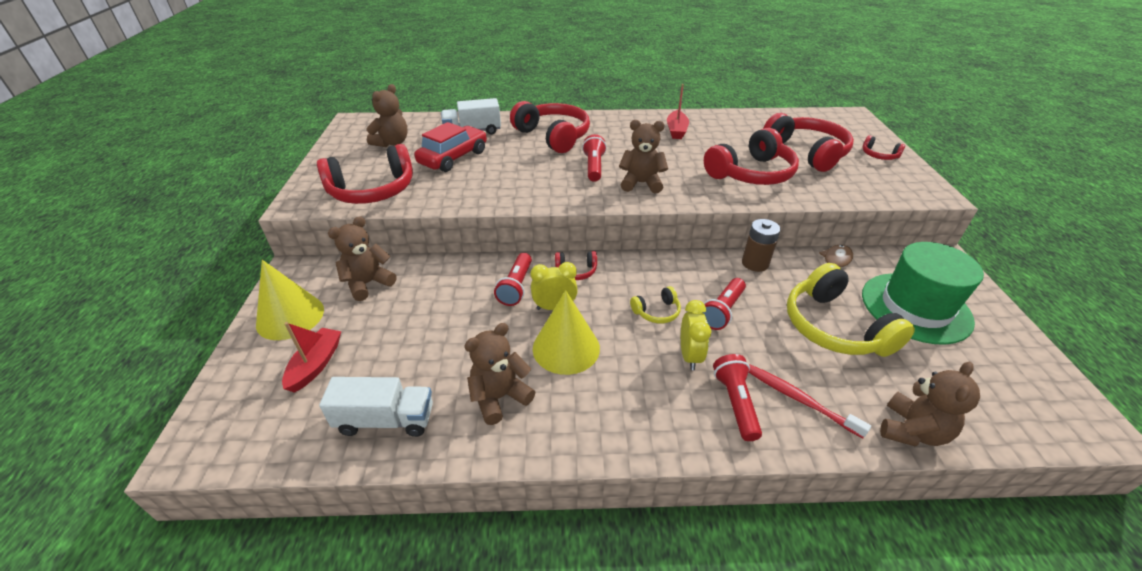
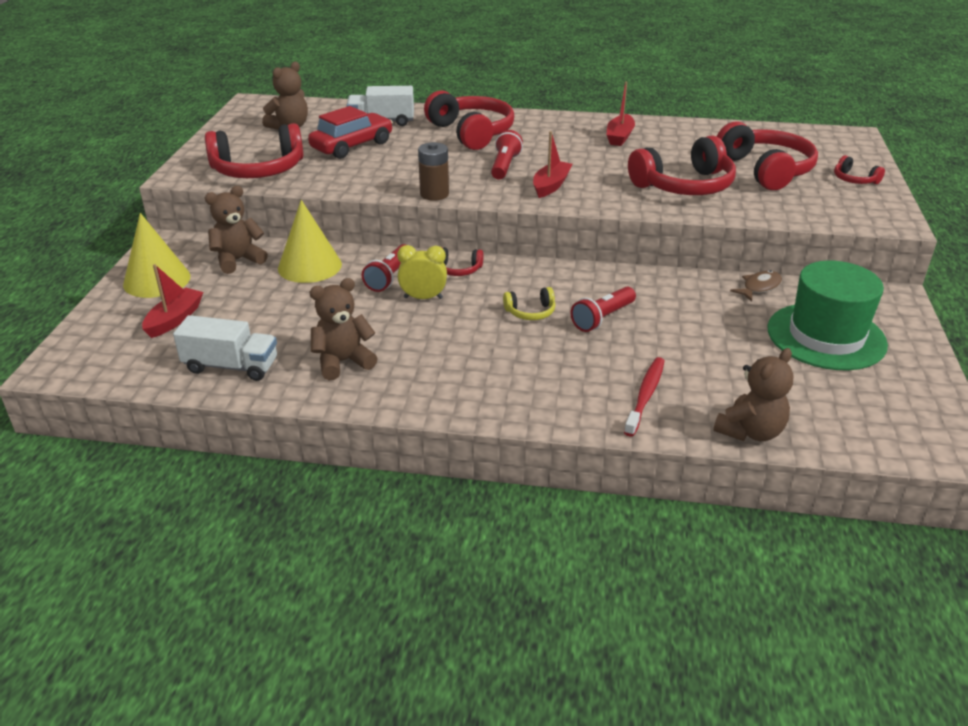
camera: 10 degrees right, 5 degrees down
yellow cone [533,290,600,375] -> yellow cone moved to [278,200,342,283]
brown teddy bear [619,120,668,193] -> red boat [533,131,573,198]
yellow clock [681,300,711,370] -> none
red flashlight [713,354,762,441] -> none
brown battery [742,219,781,272] -> brown battery moved to [418,142,449,201]
red toothbrush [749,364,871,438] -> red toothbrush turned 60 degrees clockwise [624,357,665,437]
yellow headphones [787,263,915,357] -> none

